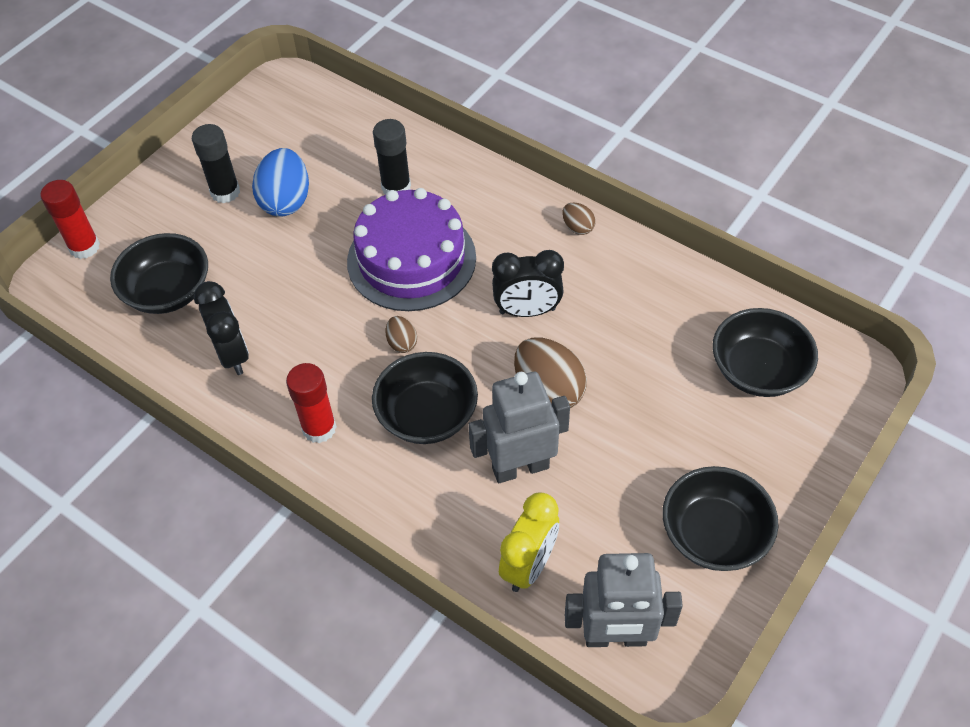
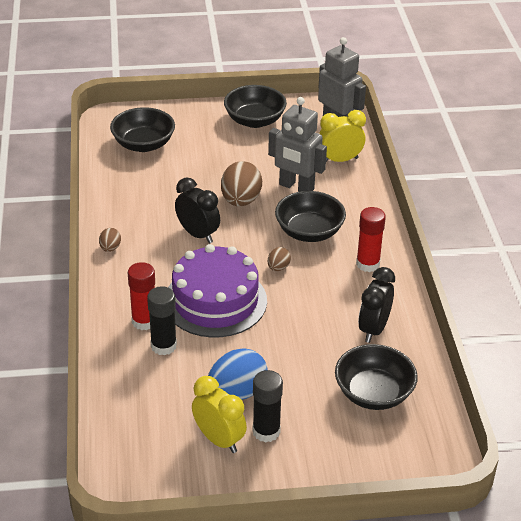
camera: 135 degrees left, 15 degrees down
red glue stick [40,180,100,259] -> red glue stick moved to [128,262,155,330]
none -> yellow clock [192,376,247,453]

